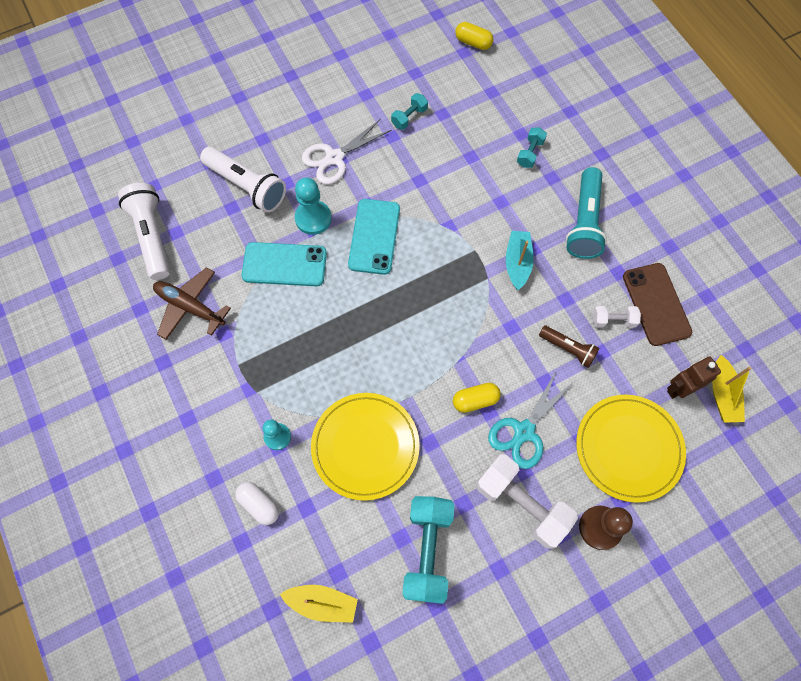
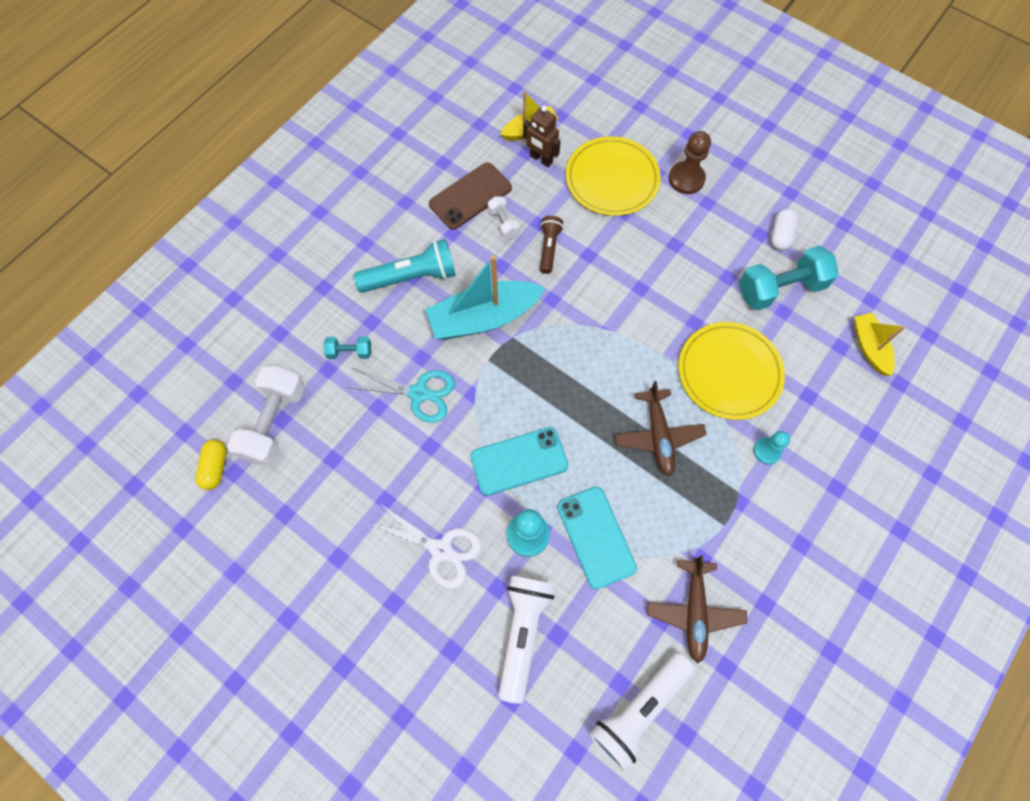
camera: 115 degrees left, 0 degrees up
white capsule [235,482,279,525] -> white capsule moved to [771,209,798,250]
turquoise dumbbell [391,93,428,130] -> none
yellow capsule [453,383,501,413] -> none
white dumbbell [476,454,578,549] -> white dumbbell moved to [227,366,305,466]
turquoise scissors [488,370,575,469] -> turquoise scissors moved to [346,368,455,423]
turquoise boat [506,231,534,290] -> turquoise boat [425,255,545,339], size x1.77
none -> brown plane [615,381,707,477]

